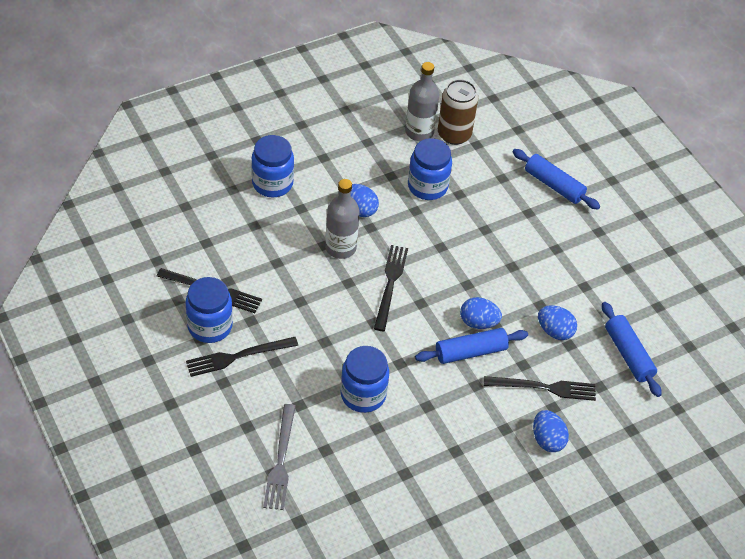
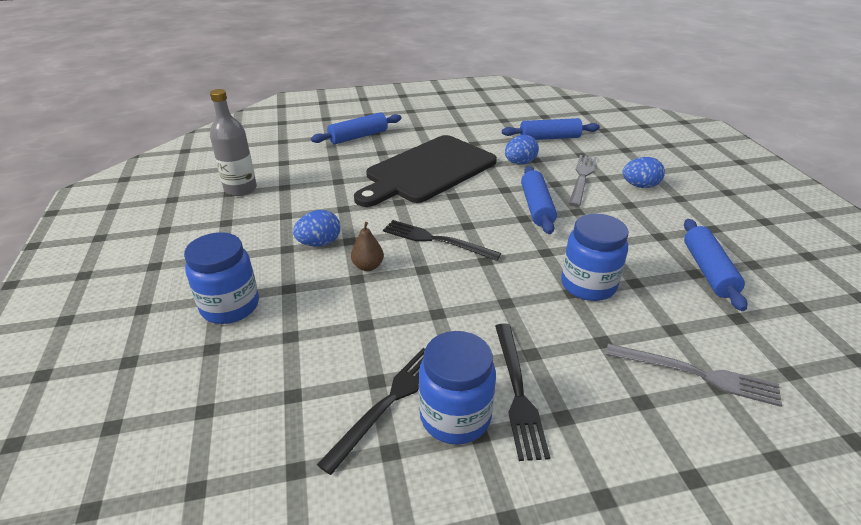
camera: 70 degrees left, 15 degrees down
grey bottle [325,179,360,259] -> brown pear [351,222,384,271]
blue jar [408,138,452,200] -> none
brown can [438,79,478,145] -> none
blue egg [460,297,502,329] -> none
black fork [484,376,596,401] -> grey fork [569,155,597,207]
none -> black cutting board [354,135,497,207]
none -> blue rolling pin [684,219,747,311]

